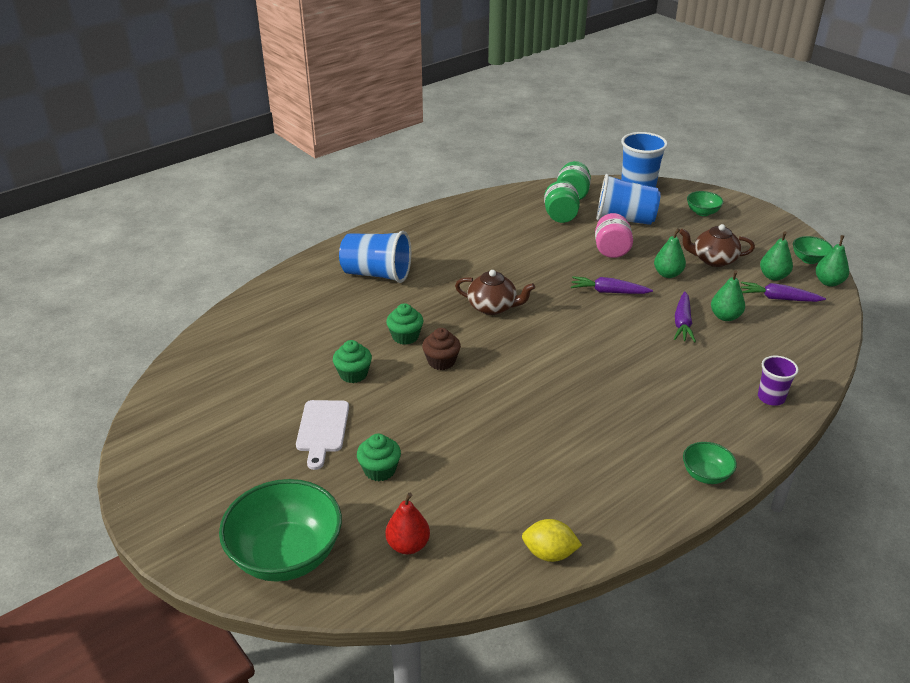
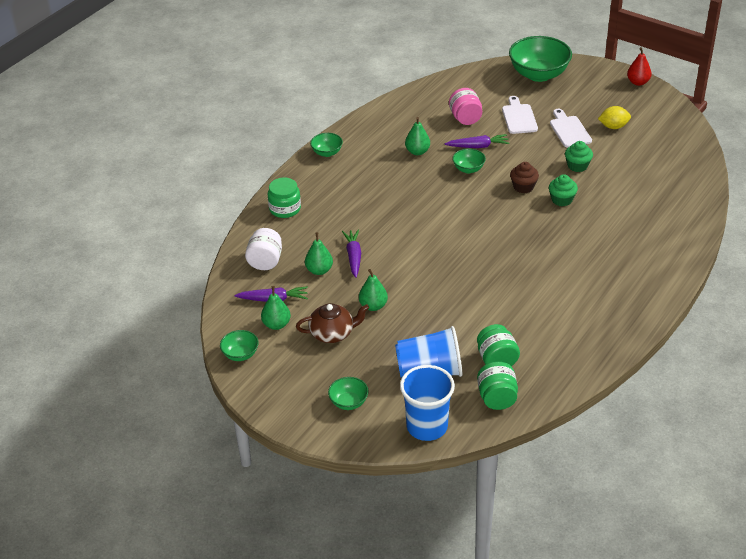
camera: 165 degrees right, 5 degrees up
blue cup [339,231,411,283] -> none
green cupcake [357,434,401,481] -> white cutting board [502,96,538,134]
red pear [385,493,430,554] -> red pear moved to [627,47,652,86]
brown teapot [455,270,535,315] -> none
yellow lemon [522,519,582,562] -> yellow lemon moved to [598,106,631,129]
purple carrot [571,276,653,294] -> purple carrot moved to [445,134,509,148]
pink jar [595,213,633,258] -> pink jar moved to [449,88,482,125]
purple cup [758,356,799,406] -> green jar [268,177,301,218]
green pear [816,235,849,286] -> green pear moved to [405,117,430,155]
none -> white jar [245,228,282,270]
none -> green bowl [452,148,486,173]

